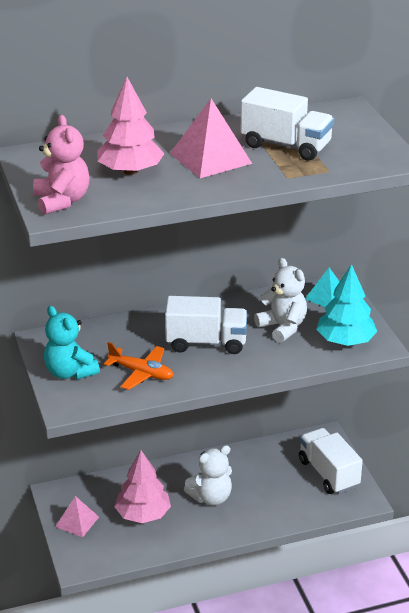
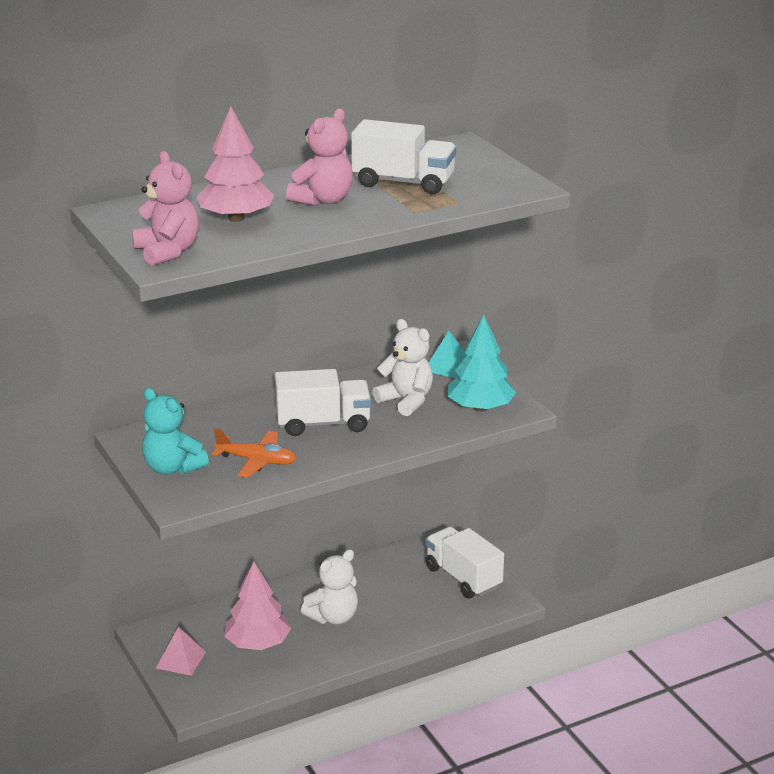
camera: 10 degrees left, 5 degrees down
pink pyramid [170,99,252,178] -> pink teddy bear [286,109,353,206]

